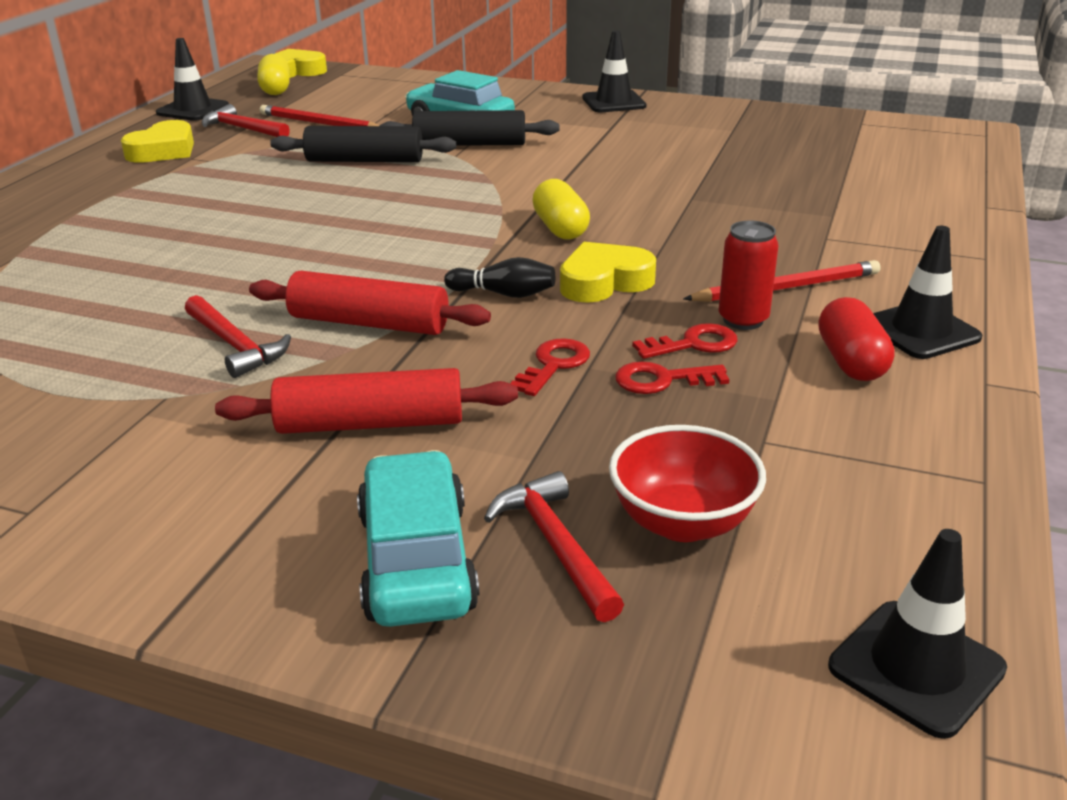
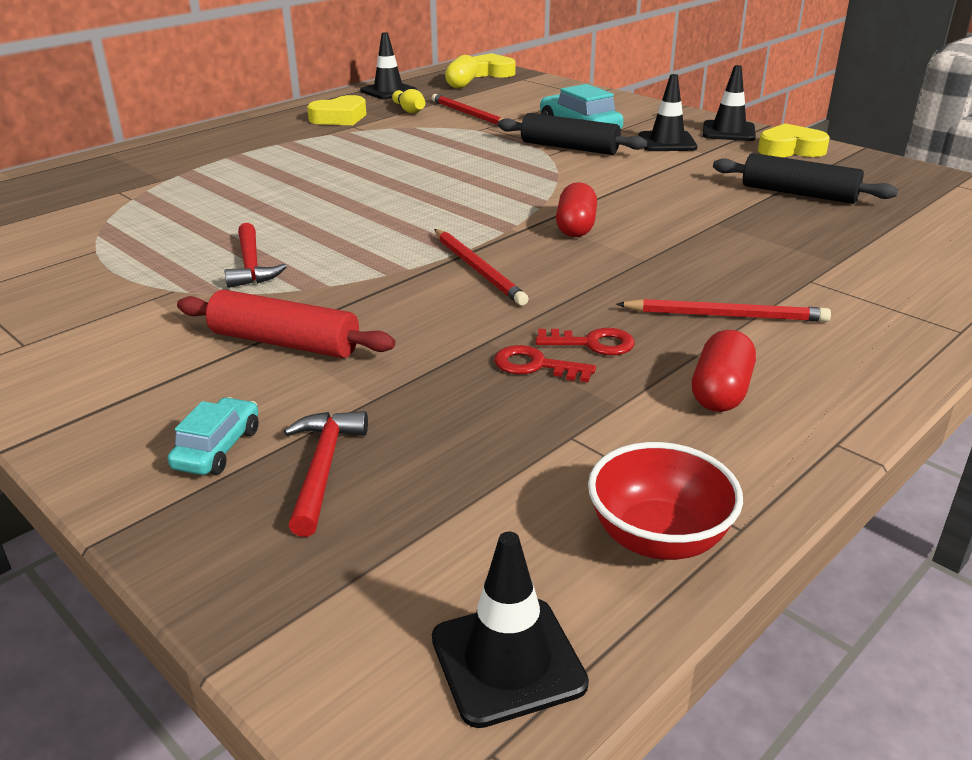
camera: 25 degrees right, 0 degrees up
red hammer [202,104,290,137] -> yellow bowling pin [392,89,425,113]
red rolling pin [249,271,491,335] -> none
black rolling pin [270,126,456,162] -> black rolling pin moved to [713,153,898,204]
turquoise car [357,450,479,627] -> turquoise car [168,397,259,475], size x0.58
black bowling pin [444,257,555,298] -> red pencil [434,229,529,305]
red key [510,338,590,396] -> none
yellow capsule [532,179,590,239] -> red capsule [556,182,597,237]
yellow heart [560,242,656,303] -> yellow heart moved to [758,123,830,157]
red bowl [609,425,766,542] -> red bowl moved to [588,442,743,560]
red can [719,220,779,330] -> none
black traffic cone [873,226,982,359] -> black traffic cone moved to [638,74,697,151]

